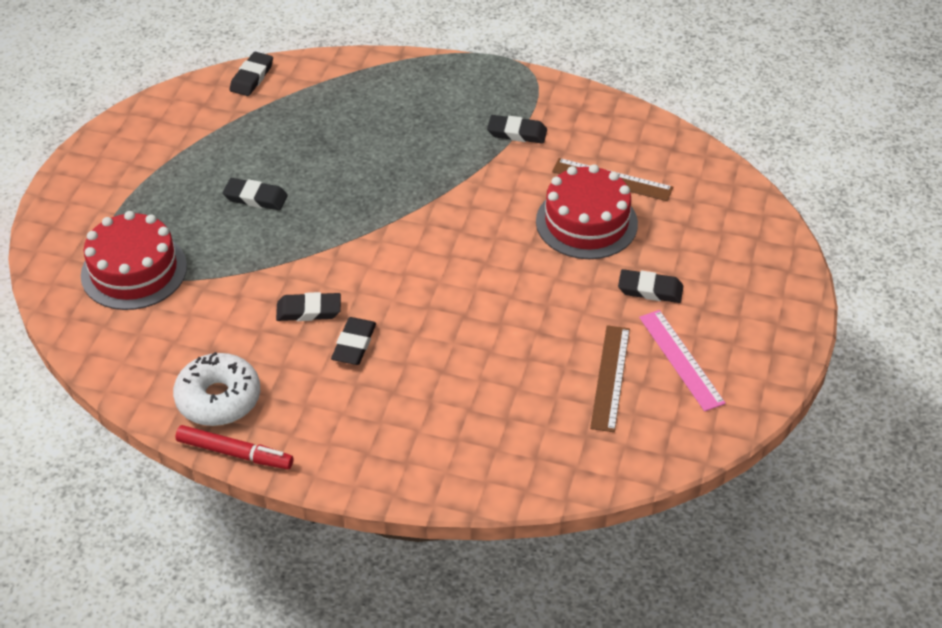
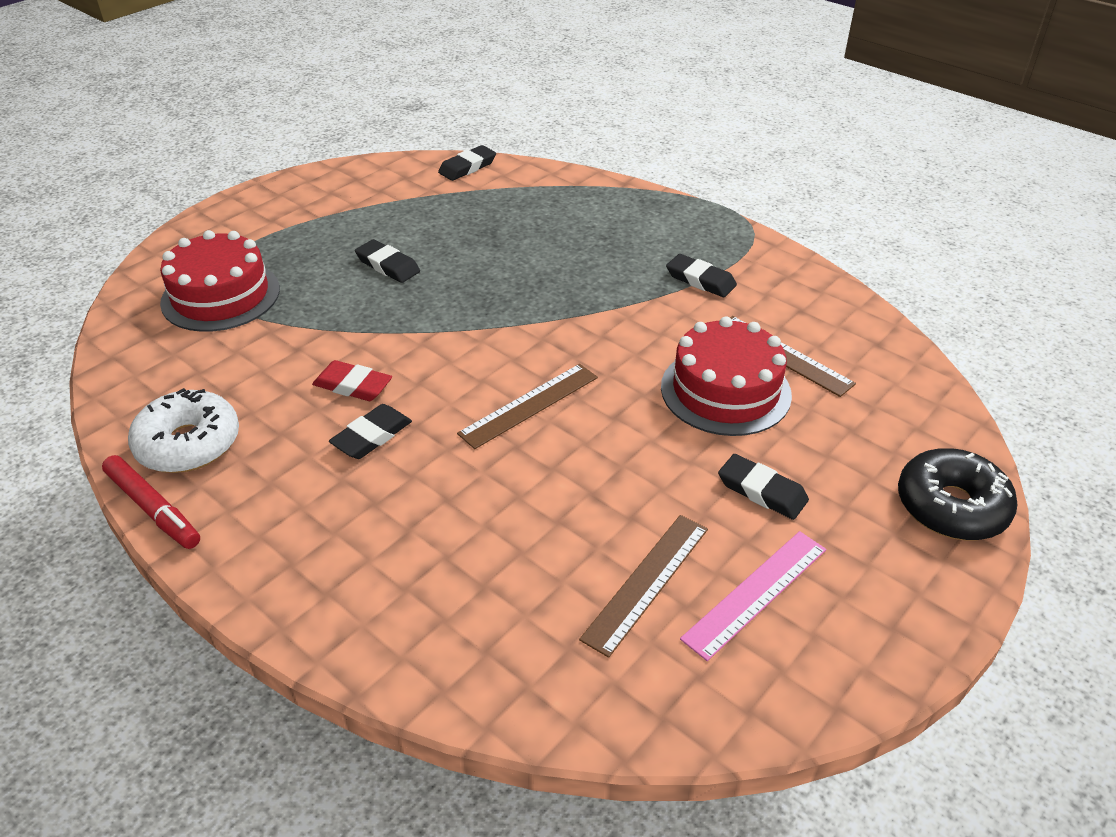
camera: 25 degrees right, 5 degrees down
black eraser [276,292,341,321] -> red eraser [312,360,392,401]
pink ruler [639,310,726,412] -> pink ruler turned 45 degrees clockwise [680,531,826,661]
none -> brown ruler [457,364,598,449]
none -> black donut [898,448,1018,540]

